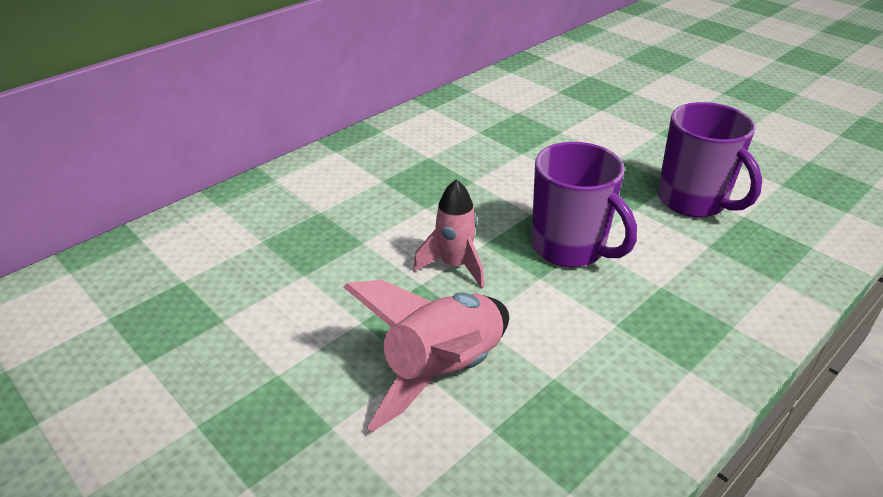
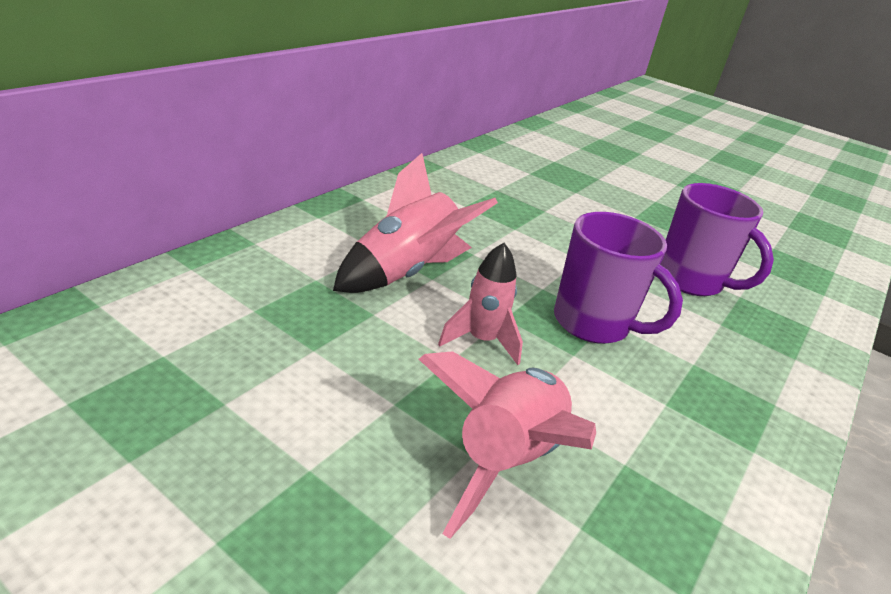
camera: 15 degrees left, 5 degrees down
none -> pink rocket [333,153,498,293]

